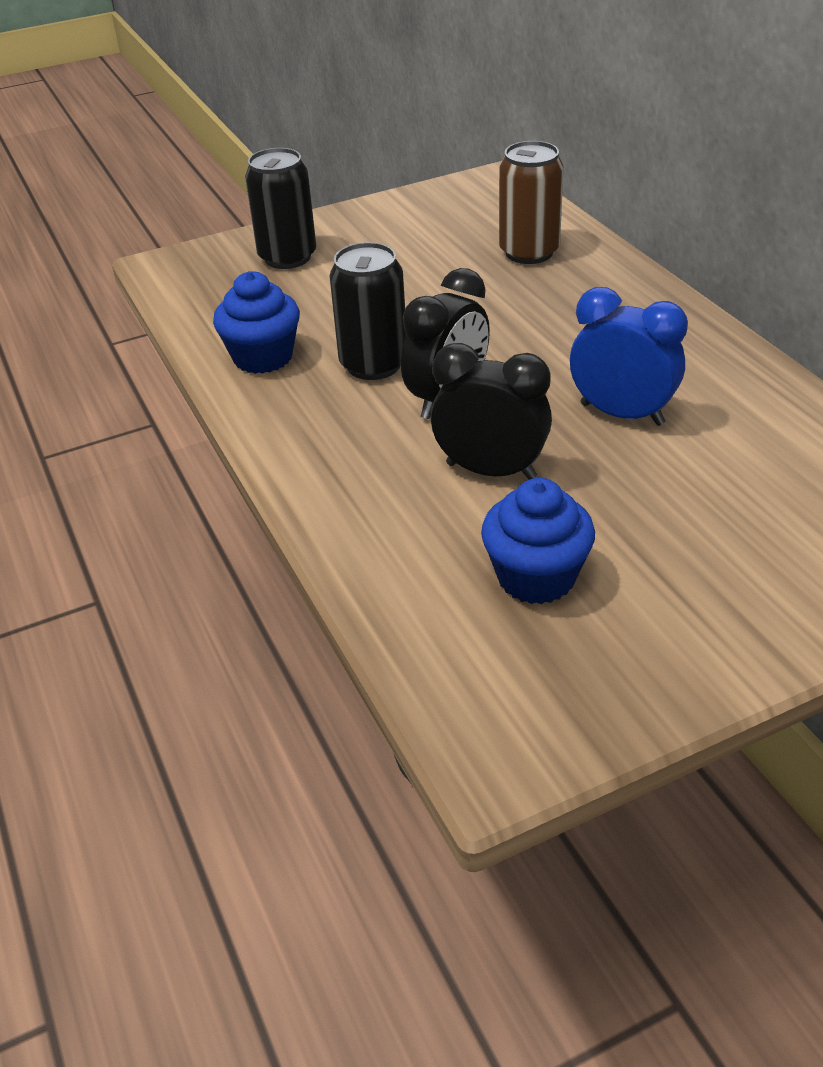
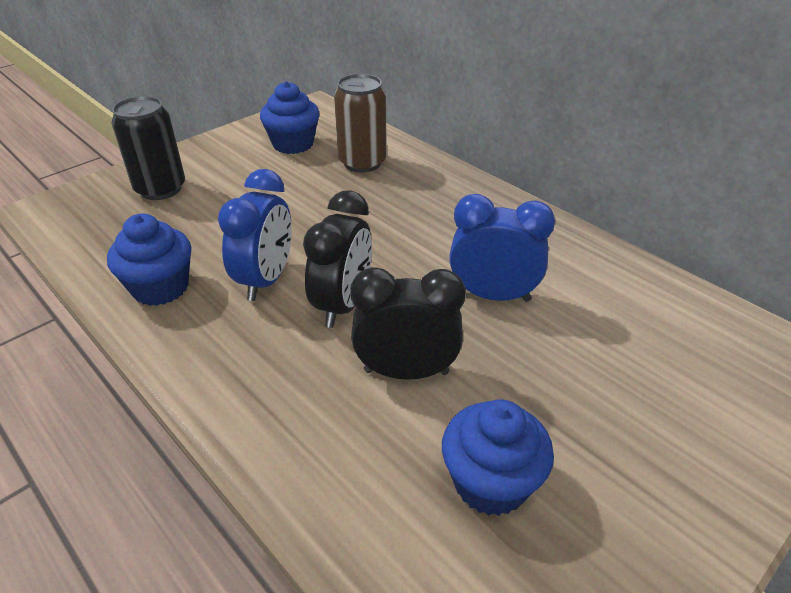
camera: 20 degrees left, 0 degrees up
black can [330,242,407,380] -> blue clock [218,169,292,301]
none -> blue cupcake [260,81,320,154]

